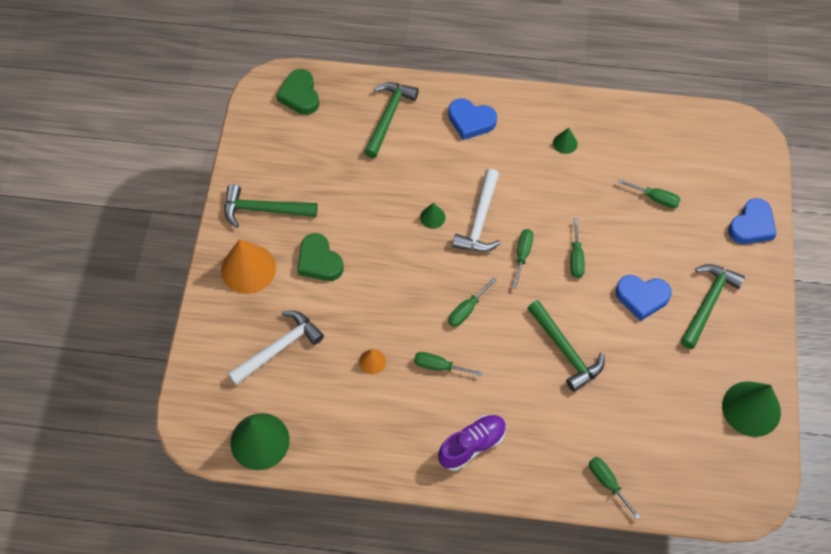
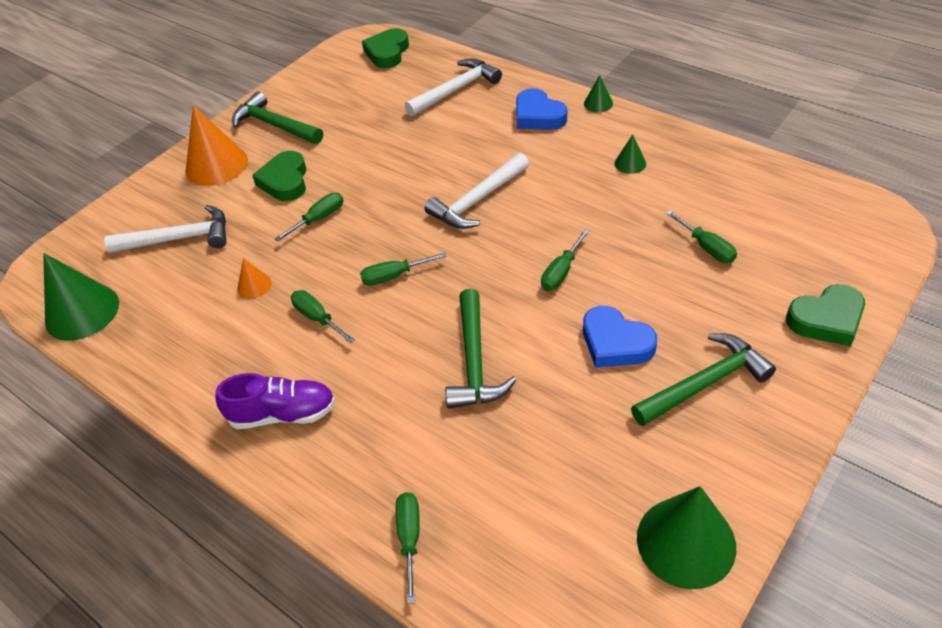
camera: 35 degrees right, 15 degrees down
green hammer [364,82,419,158] -> white hammer [405,58,502,116]
green cone [420,203,445,229] -> green cone moved to [584,75,613,112]
green screwdriver [512,229,534,289] -> green screwdriver moved to [275,192,343,242]
blue heart [728,198,777,244] -> green heart [786,284,865,347]

